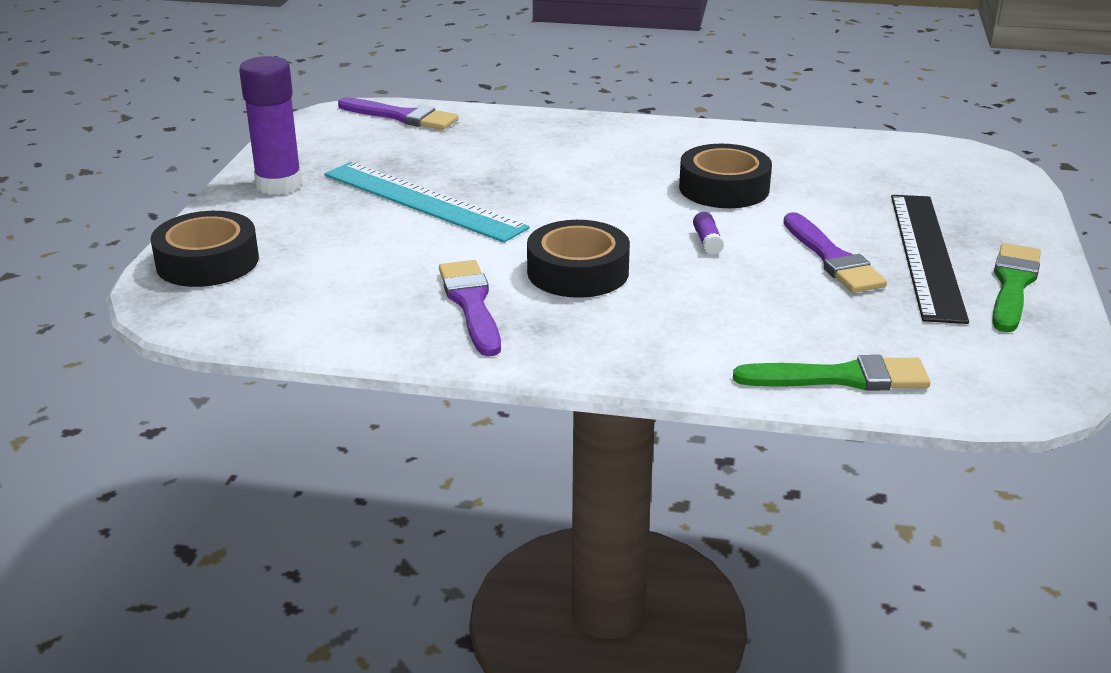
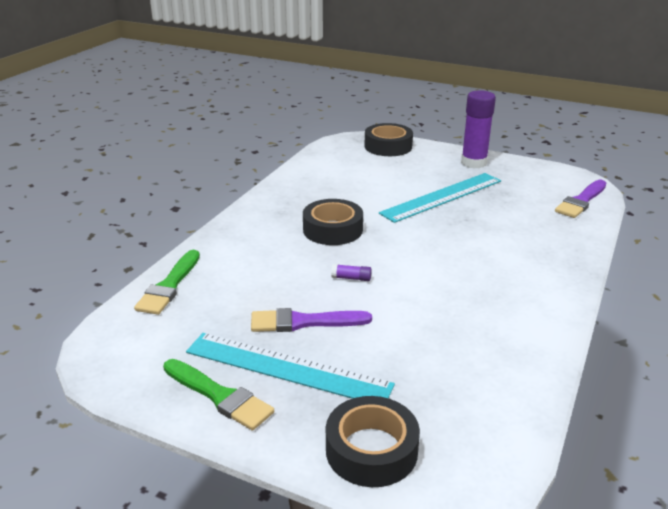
camera: 105 degrees right, 0 degrees up
purple brush [439,260,501,356] -> none
black tape [679,144,772,208] -> black tape moved to [326,396,420,487]
black ruler [891,195,969,324] -> turquoise ruler [186,333,395,399]

